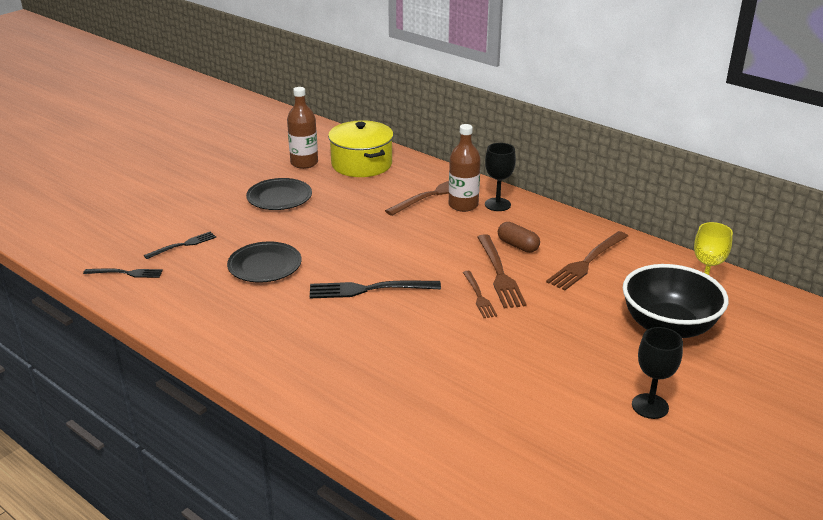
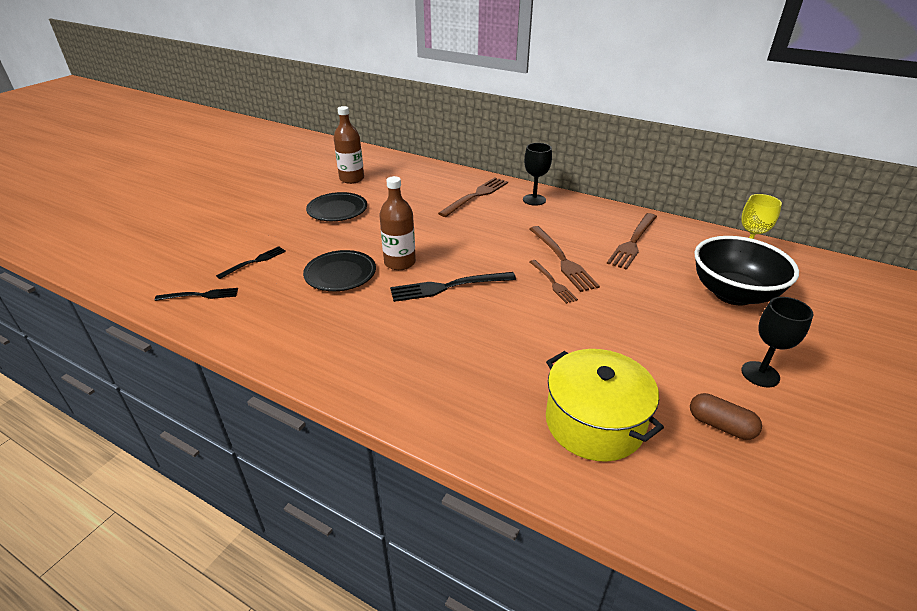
camera: 10 degrees left, 5 degrees up
yellow pot [328,120,394,177] -> yellow pot moved to [546,349,664,462]
brown bottle [449,124,481,212] -> brown bottle moved to [379,176,416,270]
brown capsule [498,222,540,253] -> brown capsule moved to [690,393,762,440]

